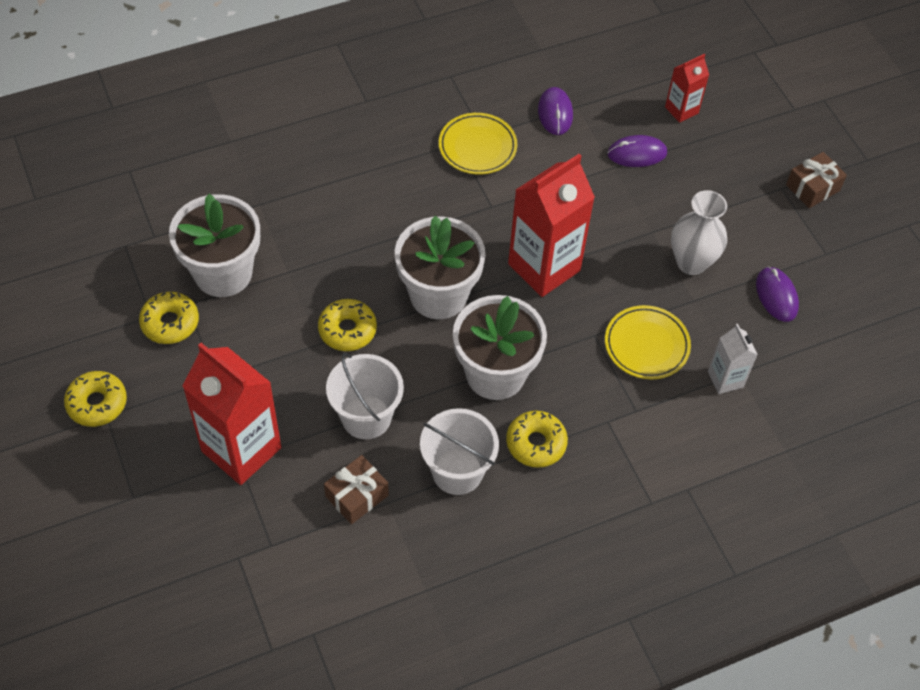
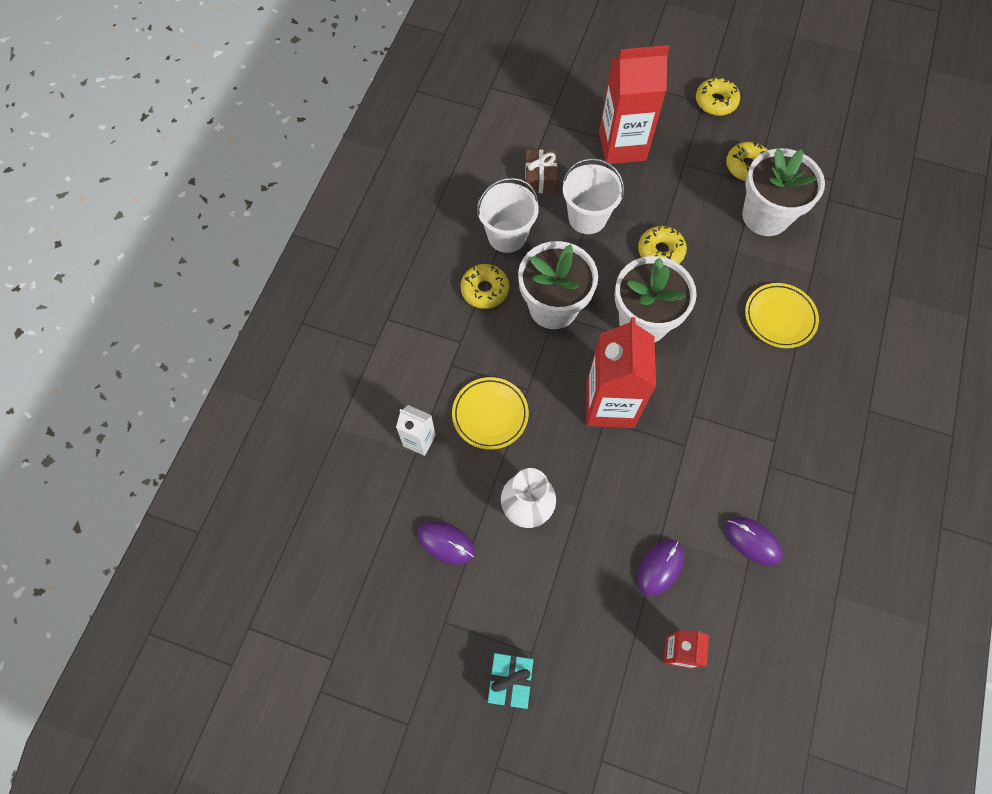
camera: 135 degrees right, 10 degrees up
yellow plate [439,113,517,174] -> yellow plate moved to [745,283,819,348]
brown gift [786,152,847,208] -> turquoise gift [488,653,533,709]

